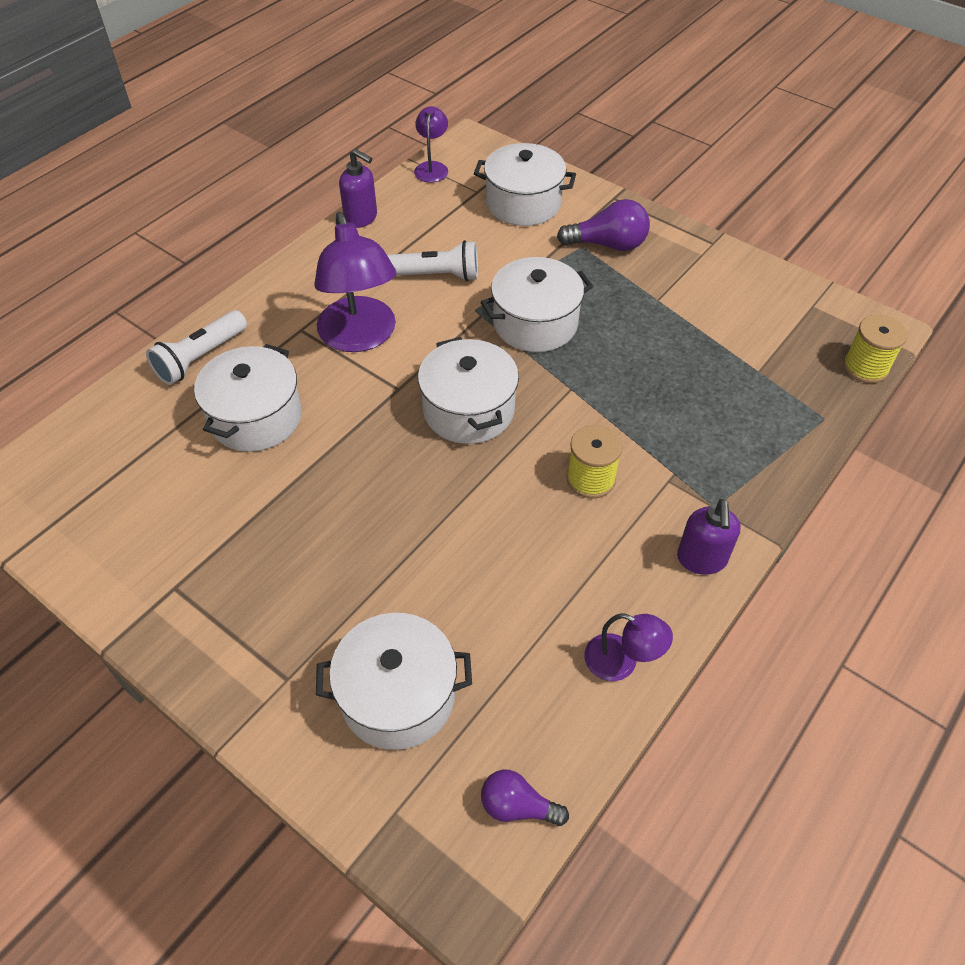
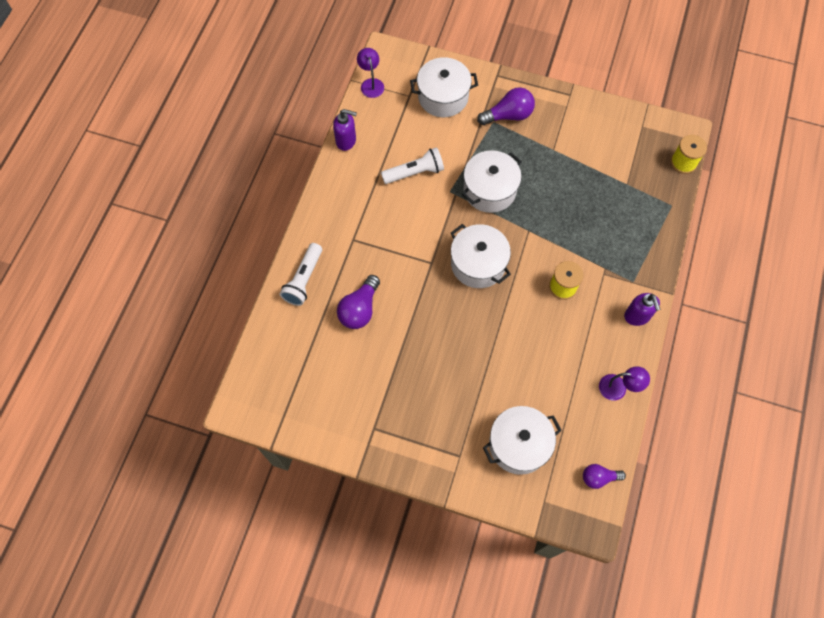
camera: 20 degrees left, 15 degrees up
white pot [194,344,302,452] -> purple light bulb [337,275,380,329]
purple lamp [315,212,396,352] -> none

